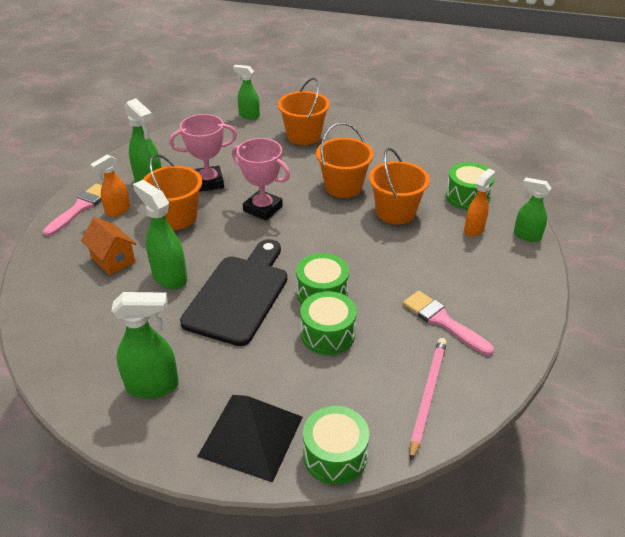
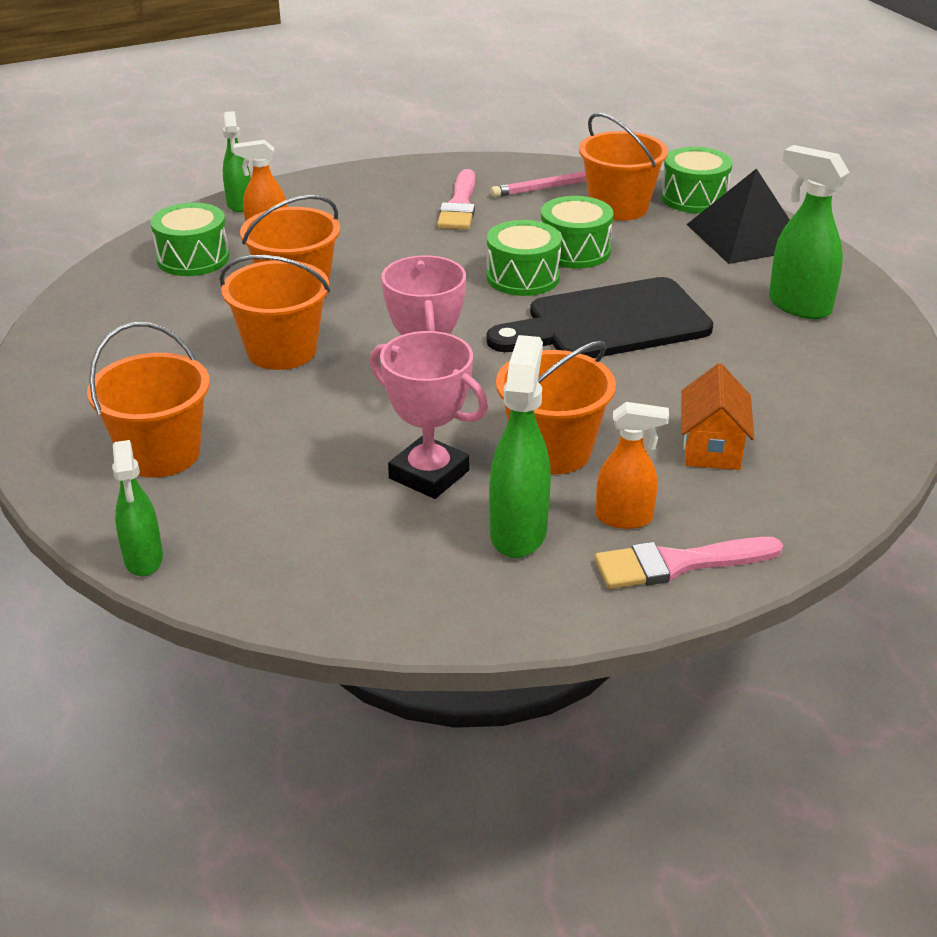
camera: 130 degrees left, 5 degrees down
green spray bottle [133,180,187,289] -> none
none -> orange bucket [579,113,668,221]

